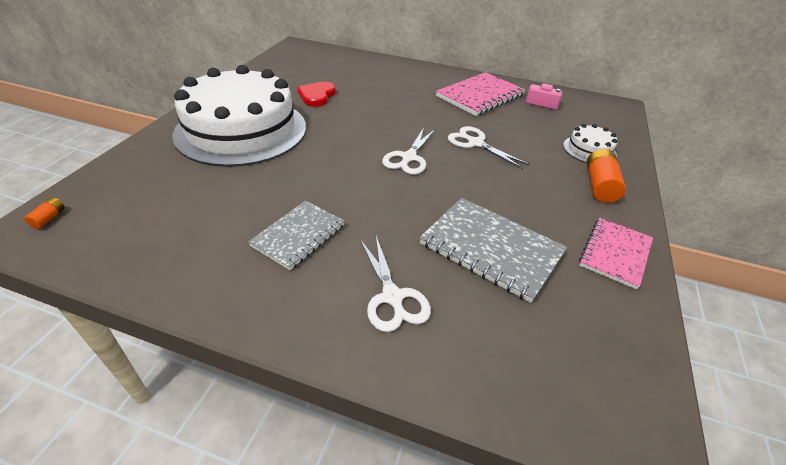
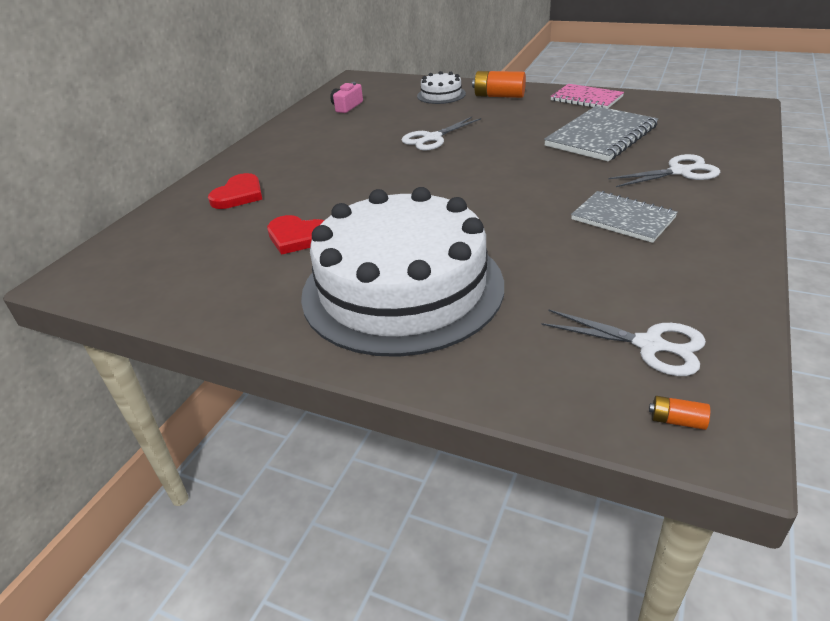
camera: 80 degrees left, 5 degrees down
white scissors [382,128,435,175] -> white scissors moved to [542,309,706,376]
pink notebook [436,72,526,116] -> none
none -> red heart [208,173,263,209]

